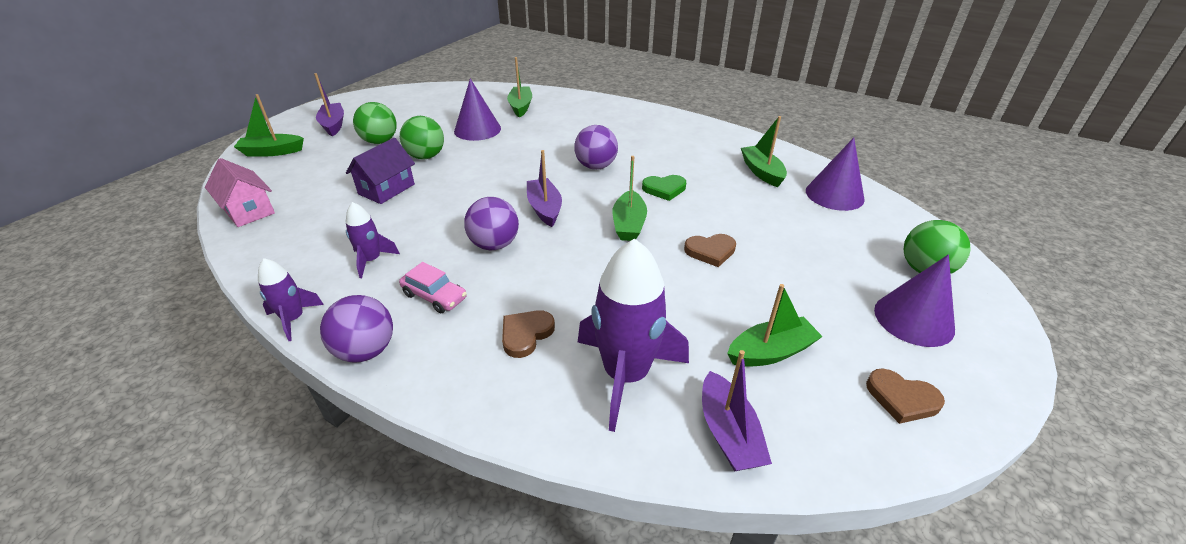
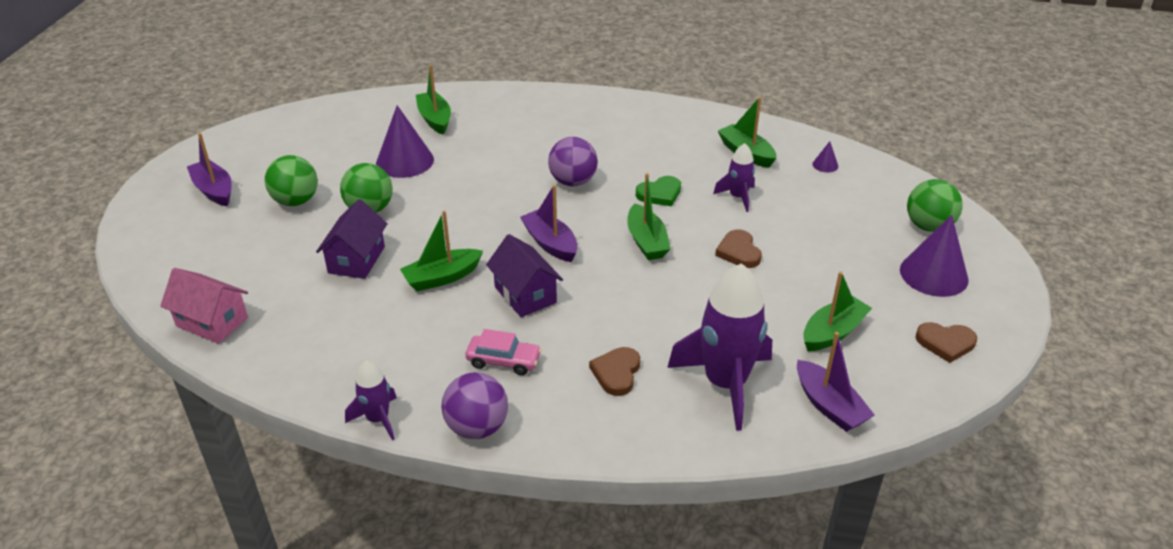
camera: 20 degrees left, 0 degrees up
green boat [234,94,304,157] -> green boat moved to [400,210,483,291]
purple rocket [346,202,400,278] -> purple rocket moved to [713,143,755,212]
purple ball [464,197,519,250] -> purple house [486,234,563,317]
brown heart [684,234,736,267] -> brown heart turned 105 degrees clockwise [715,229,762,268]
purple cone [806,138,865,211] -> purple cone [812,141,838,173], size x0.44

